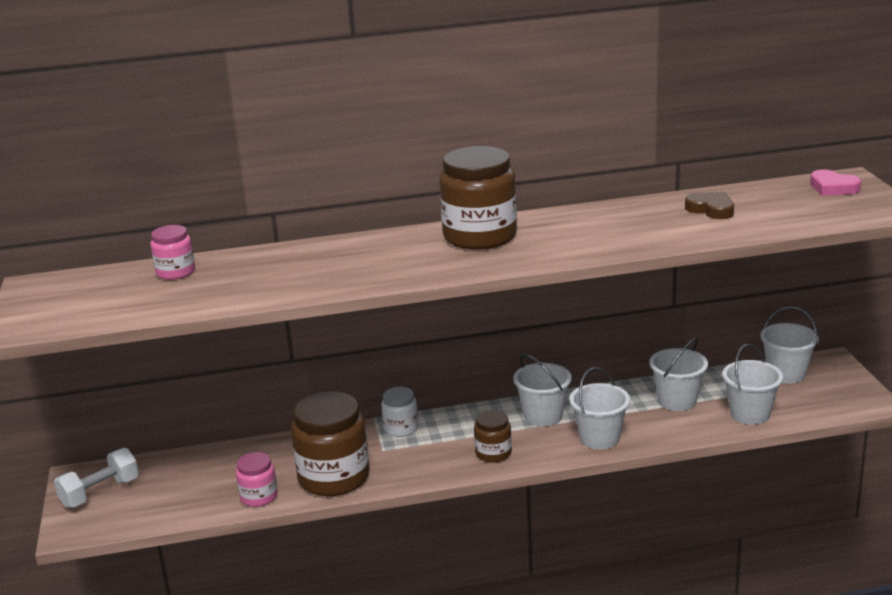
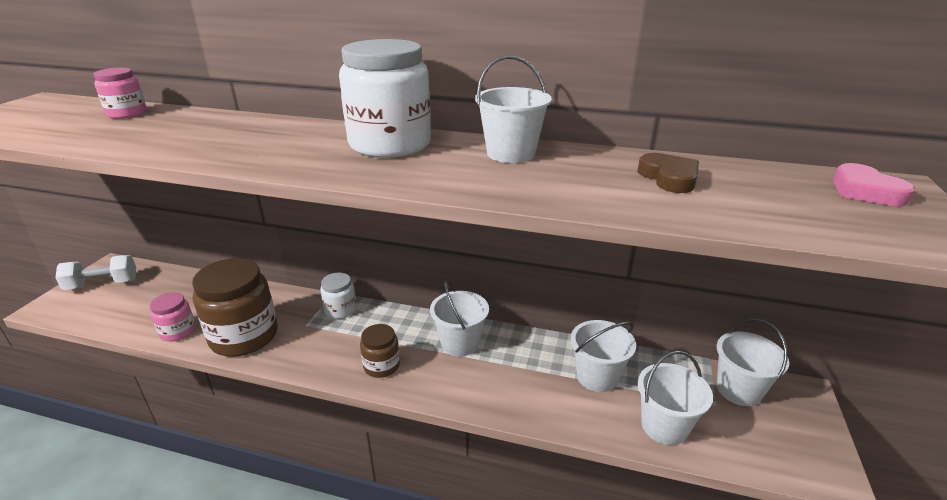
camera: 25 degrees right, 5 degrees up
brown jar [439,146,517,250] -> white jar [339,39,431,158]
white bucket [569,367,630,449] -> white bucket moved to [475,55,552,163]

